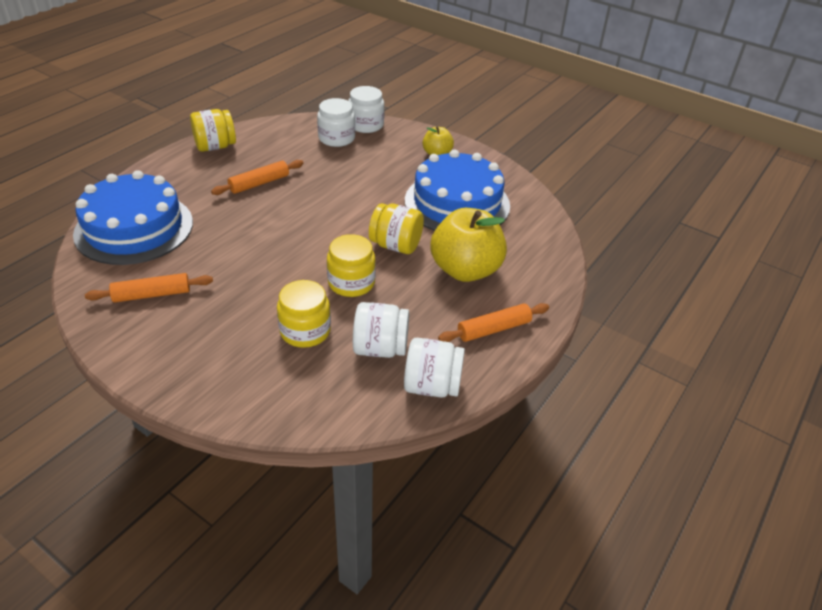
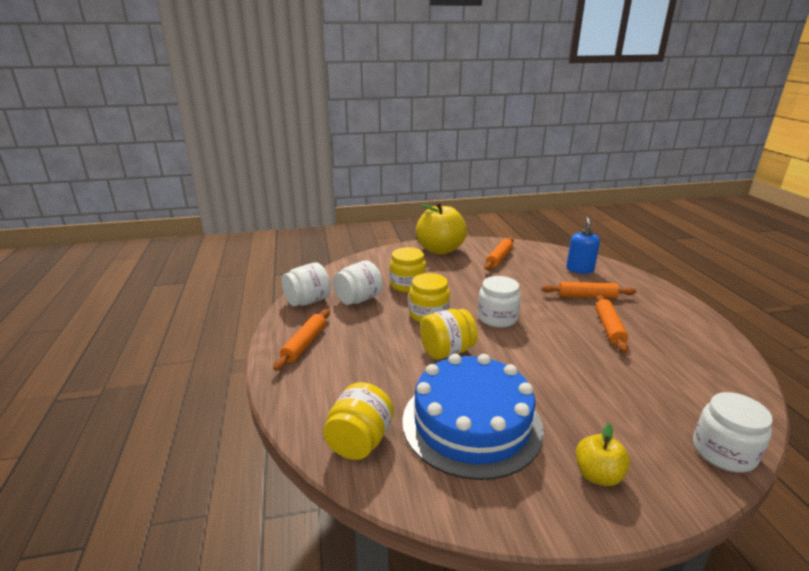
camera: 135 degrees right, 15 degrees down
blue cake [73,170,193,265] -> blue soap dispenser [566,217,600,274]
yellow jar [190,109,236,152] -> yellow jar moved to [323,382,394,460]
white jar [317,98,355,147] -> white jar moved to [478,276,521,328]
yellow apple [430,208,507,282] -> yellow apple moved to [416,202,467,255]
none -> orange rolling pin [541,282,636,298]

